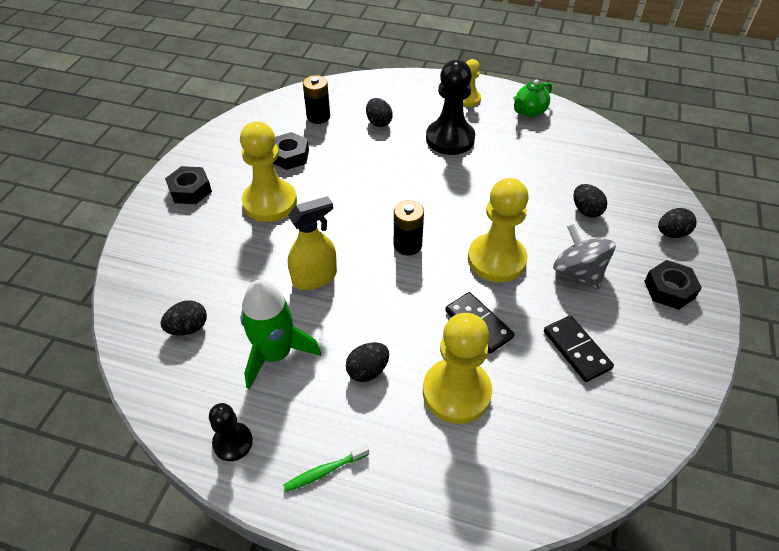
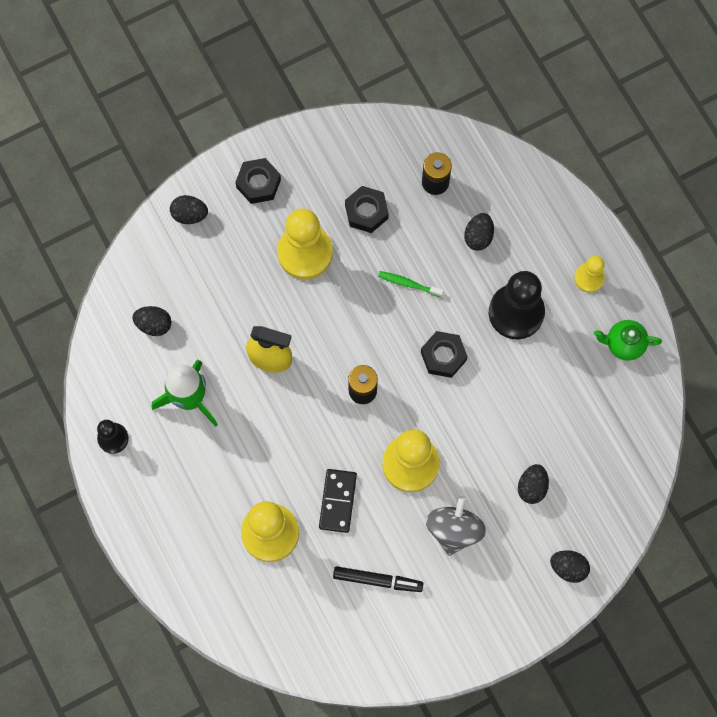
camera: 45 degrees right, 25 degrees up
green toothbrush [283,444,369,492] -> green toothbrush moved to [378,271,444,297]
black egg [346,342,389,382] -> black egg moved to [170,195,208,224]
black domino [544,315,614,382] -> black marker [333,566,423,592]
black nut [644,260,702,310] -> black nut moved to [421,331,468,378]

